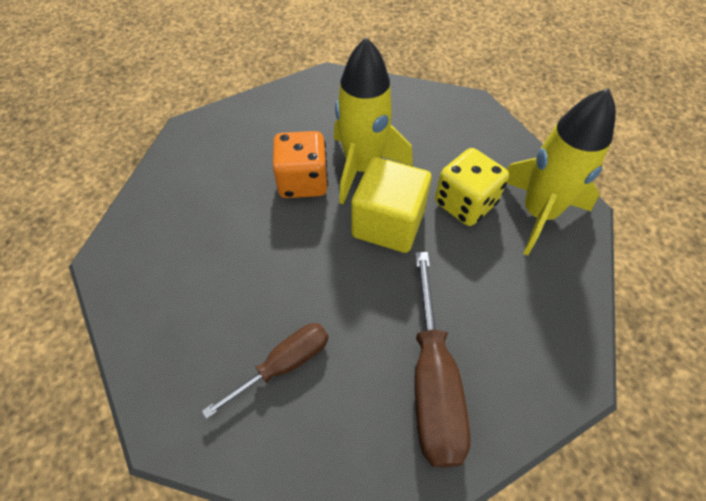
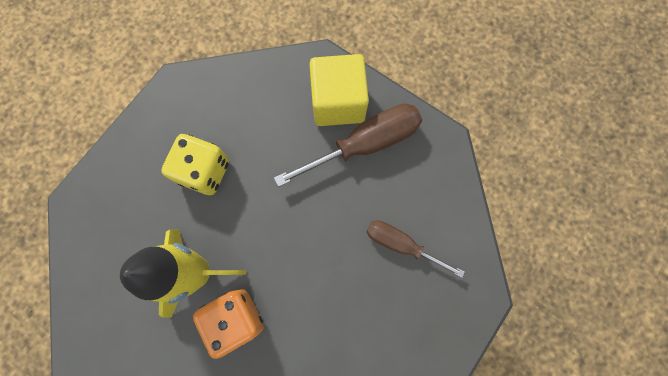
camera: 115 degrees left, 20 degrees up
yellow cube [351,157,432,253] -> yellow cube moved to [309,54,369,126]
yellow rocket [506,88,616,255] -> none

